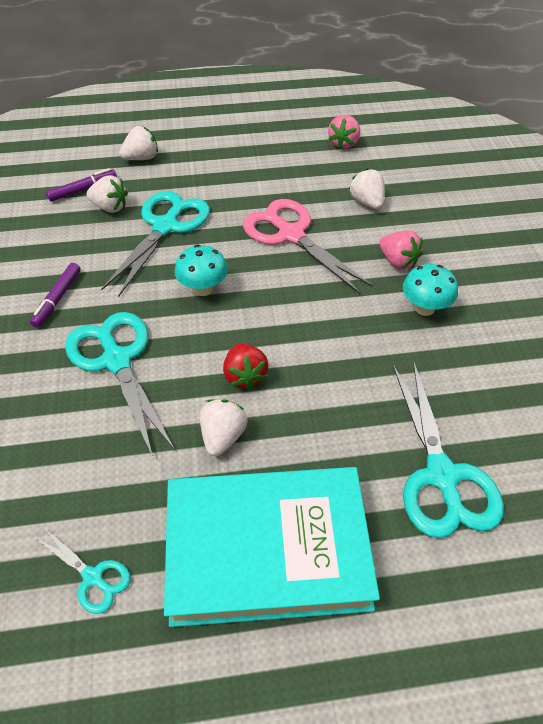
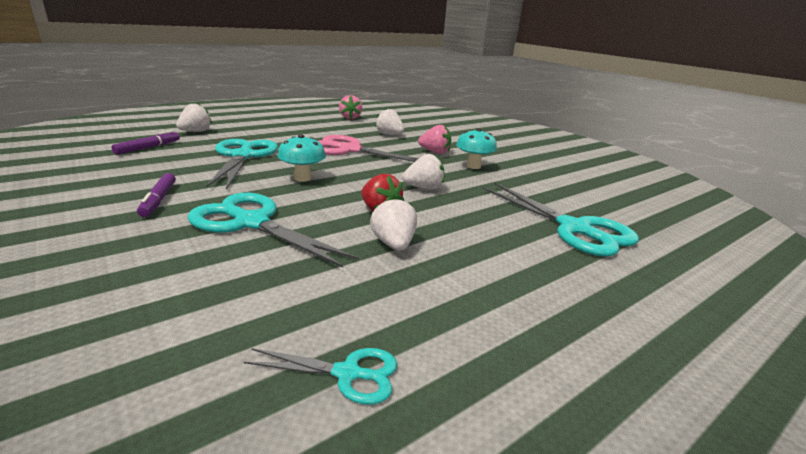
camera: 30 degrees left, 25 degrees down
white strawberry [87,175,128,213] -> white strawberry moved to [402,154,444,190]
turquoise book [164,467,380,627] -> none

